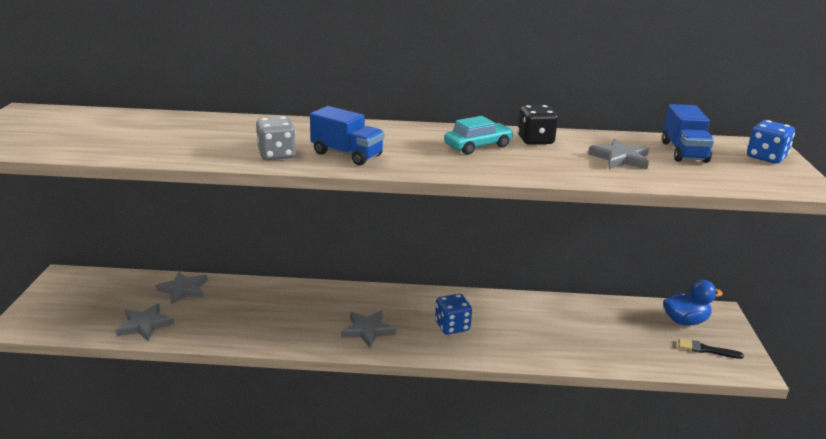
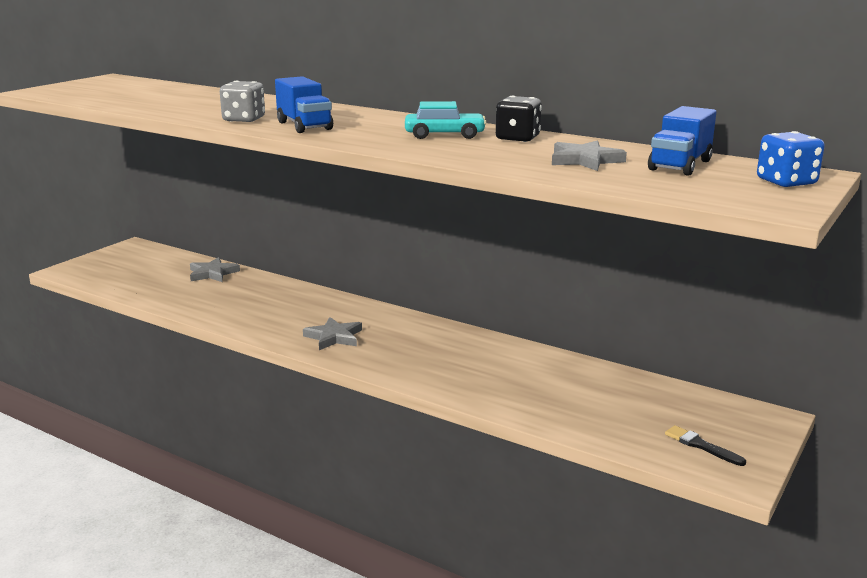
camera: 30 degrees right, 5 degrees down
grey star [116,303,174,341] -> none
blue dice [435,294,472,335] -> none
blue duck [663,280,723,326] -> none

